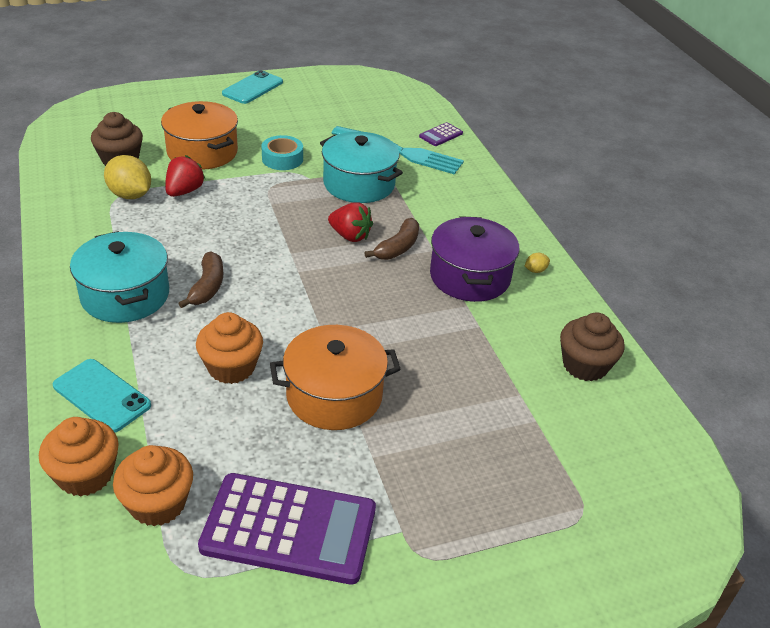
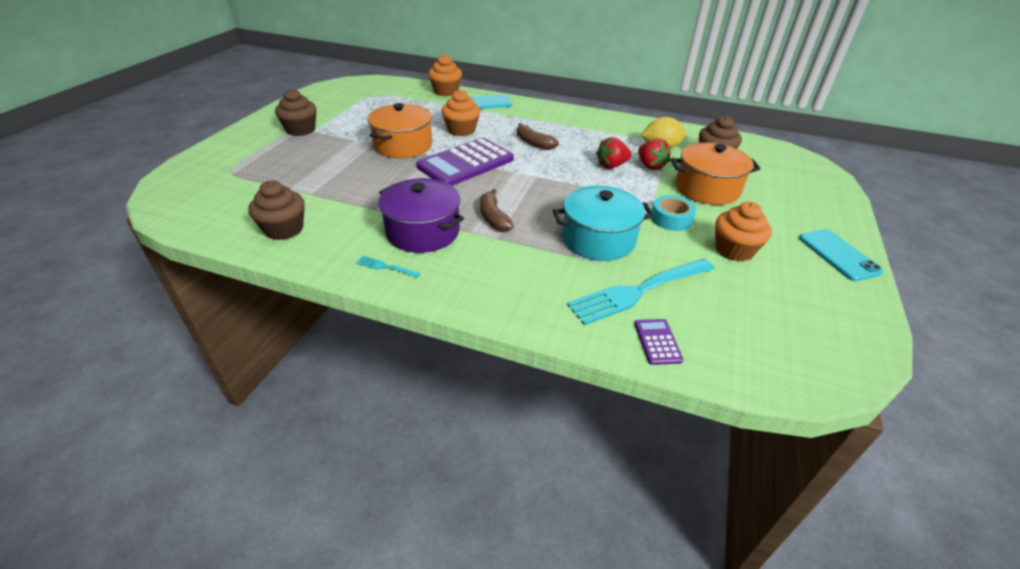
camera: 130 degrees right, 0 degrees up
turquoise pot [70,231,169,323] -> none
orange cupcake [113,445,193,526] -> orange cupcake moved to [715,202,772,261]
purple calculator [198,473,376,585] -> purple calculator moved to [416,138,514,186]
red strawberry [328,202,373,242] -> red strawberry moved to [596,137,632,169]
yellow lemon [525,253,550,273] -> turquoise fork [356,256,421,278]
none -> brown cupcake [275,89,317,136]

